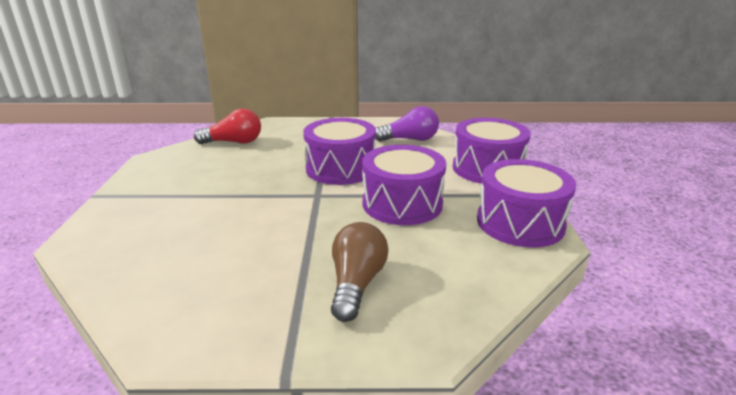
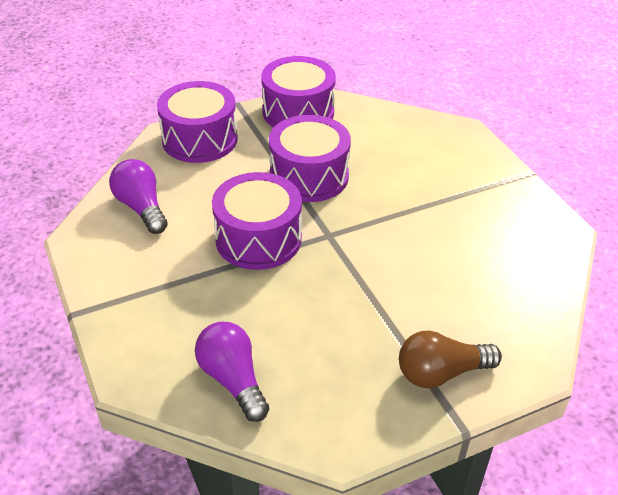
camera: 115 degrees left, 15 degrees up
red light bulb [194,109,261,144] -> purple light bulb [195,322,269,422]
brown light bulb [331,222,389,322] -> brown light bulb moved to [399,331,502,388]

